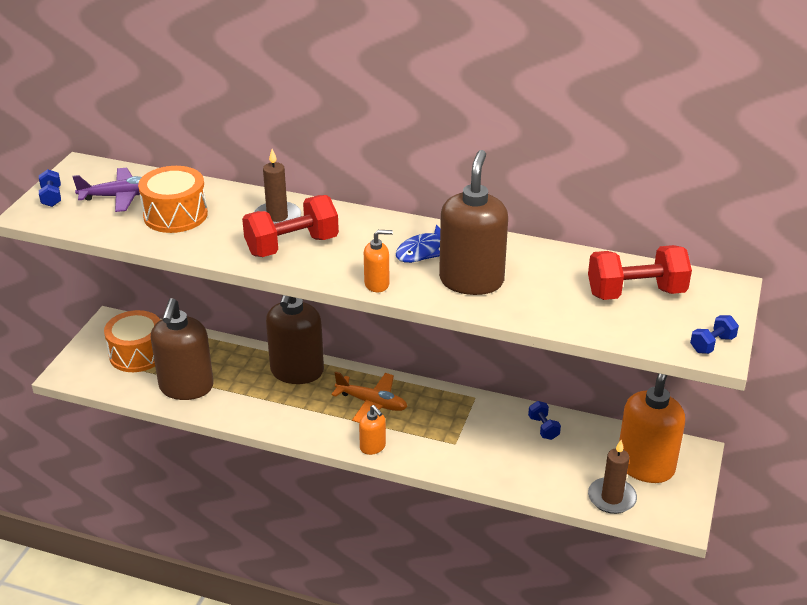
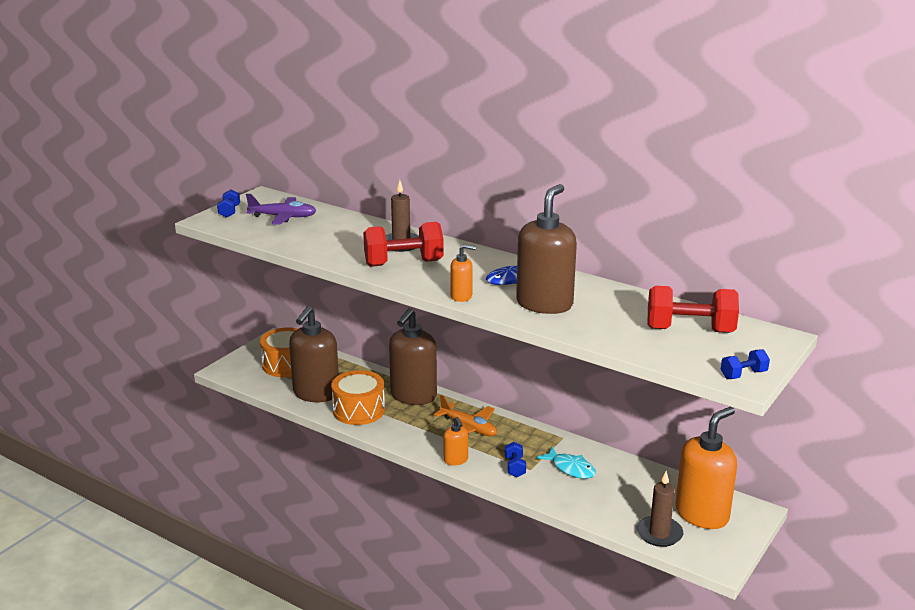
camera: 15 degrees right, 10 degrees down
orange drum [138,166,208,233] -> orange drum moved to [331,370,385,425]
blue dumbbell [528,401,561,440] -> blue dumbbell moved to [505,442,526,477]
none -> turquoise fish [536,446,596,479]

